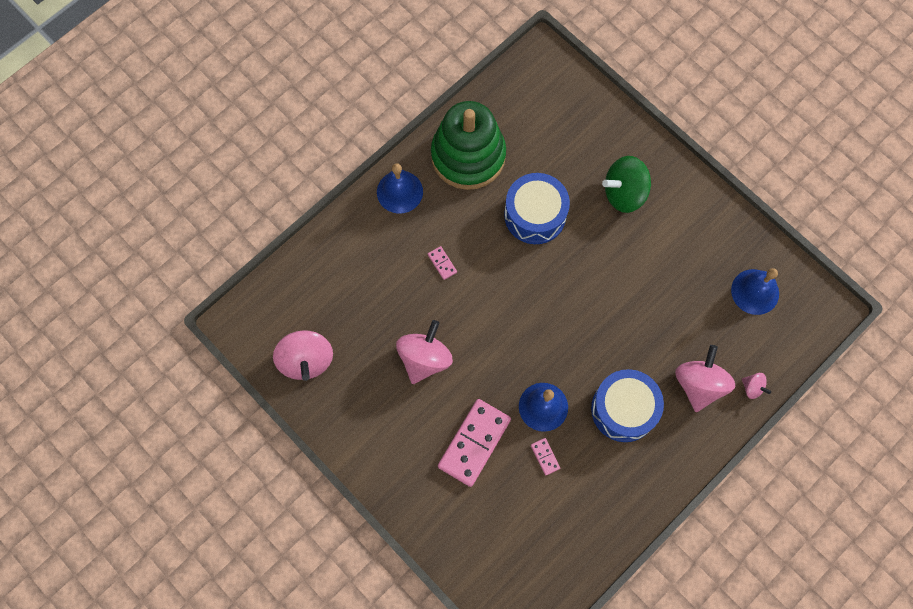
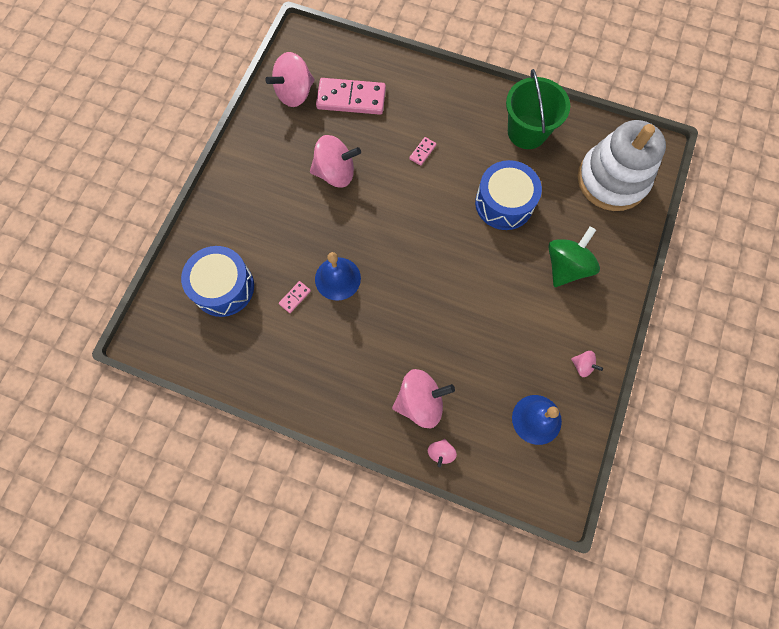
camera: 65 degrees right, 0 degrees up
blue bell [377,163,423,214] -> none
green stacking toy [431,101,506,190] -> green bucket [506,69,570,149]
pink domino [438,399,511,487] -> pink domino moved to [316,78,386,115]
blue drum [591,369,664,442] -> blue drum moved to [181,246,254,317]
green spinning top [602,156,651,213] -> green spinning top turned 75 degrees clockwise [548,227,600,287]
none -> pink spinning top [571,351,603,377]
none -> white stacking toy [577,120,666,211]

